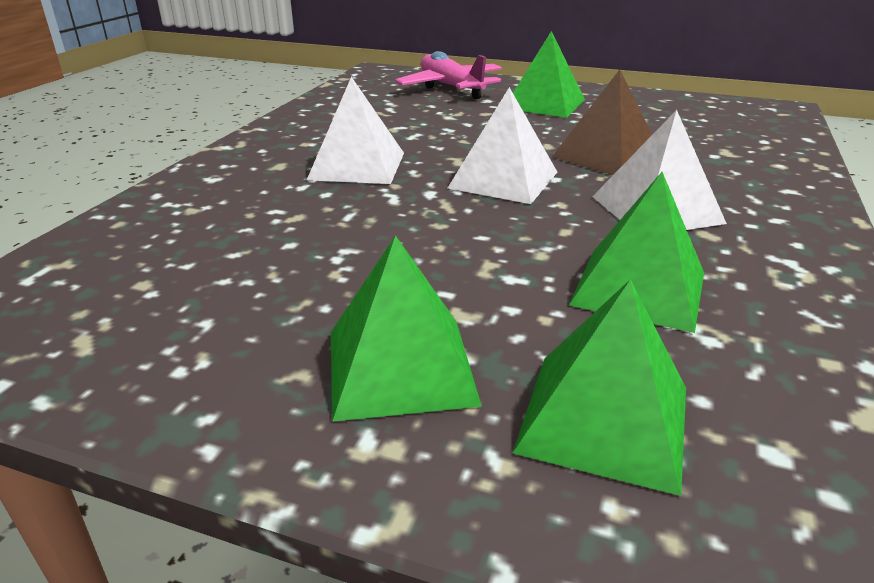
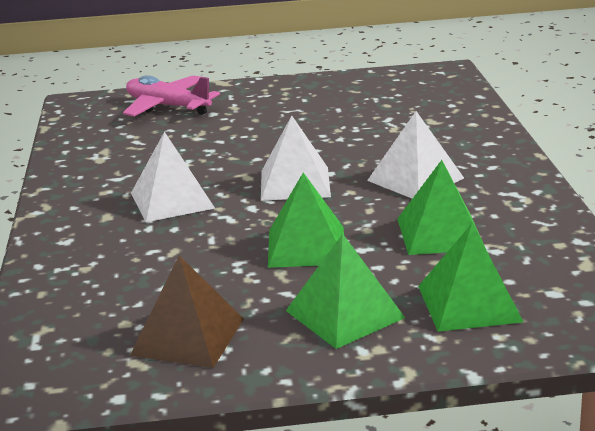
camera: 25 degrees left, 5 degrees down
green pyramid [513,31,585,118] -> green pyramid moved to [268,172,344,268]
brown pyramid [552,70,652,175] -> brown pyramid moved to [130,255,244,368]

